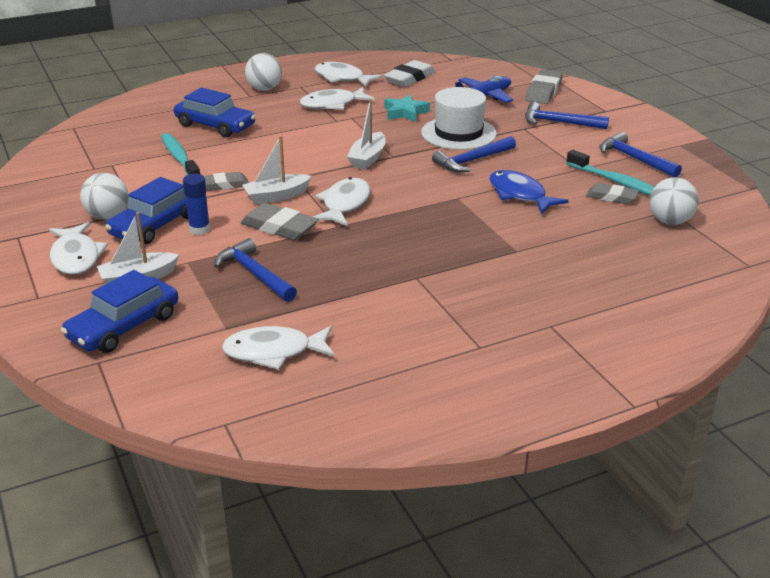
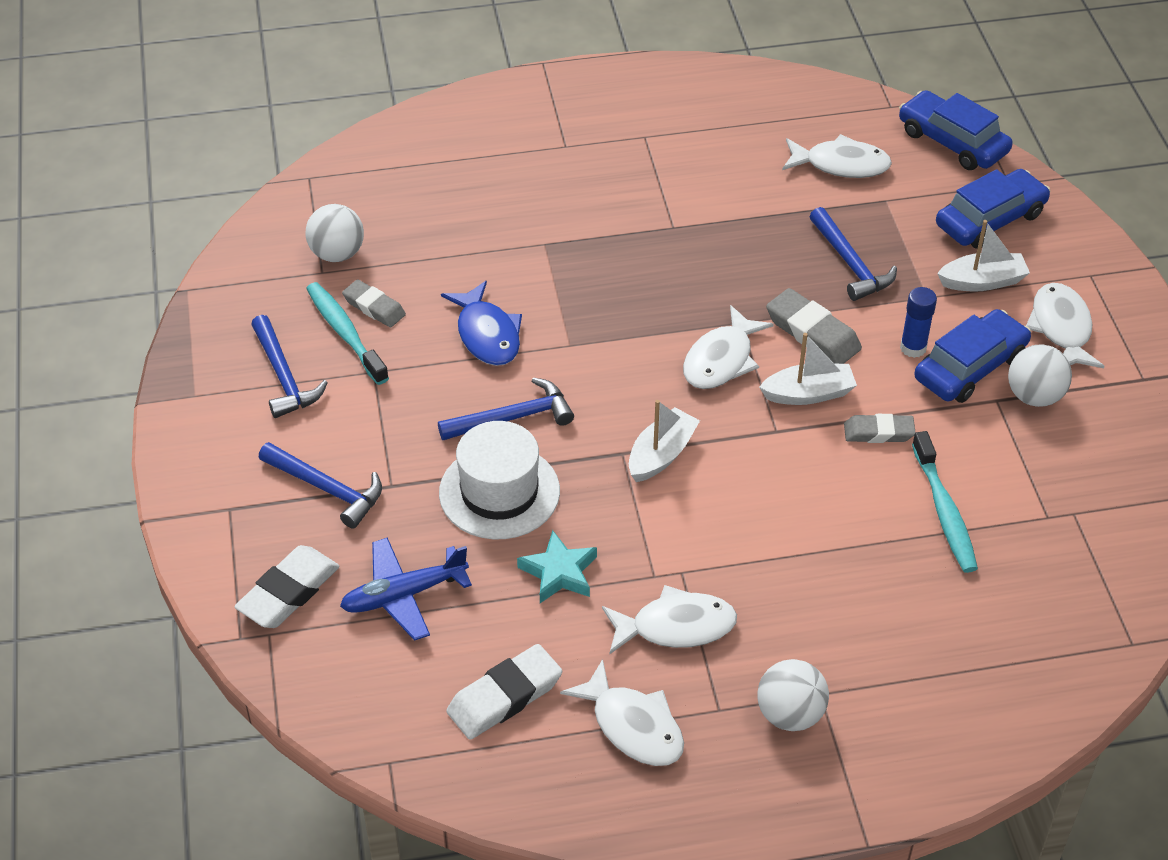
camera: 165 degrees left, 15 degrees up
blue car [174,88,256,137] -> blue car moved to [899,90,1013,170]
grey eraser [525,69,563,104] -> white eraser [234,545,340,628]

